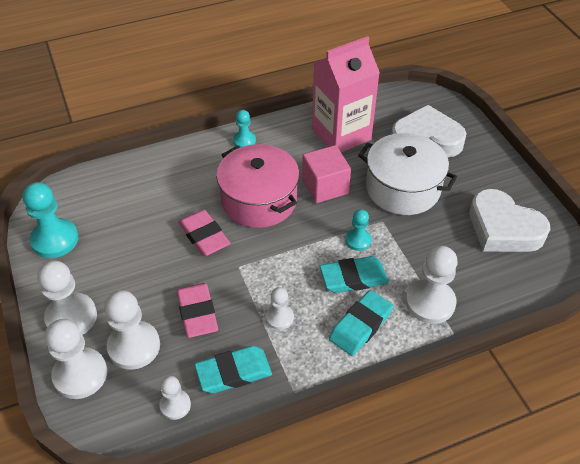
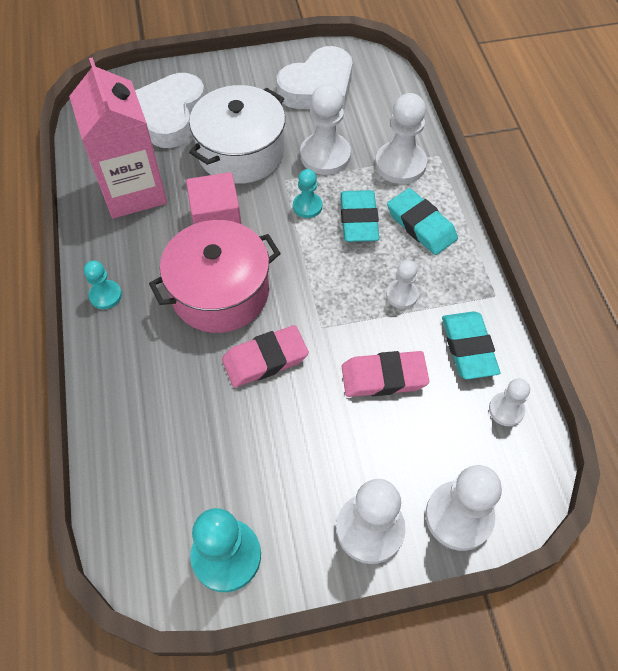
camera: 80 degrees left, 10 degrees up
white pawn [104,290,160,370] -> white pawn moved to [300,84,351,175]

